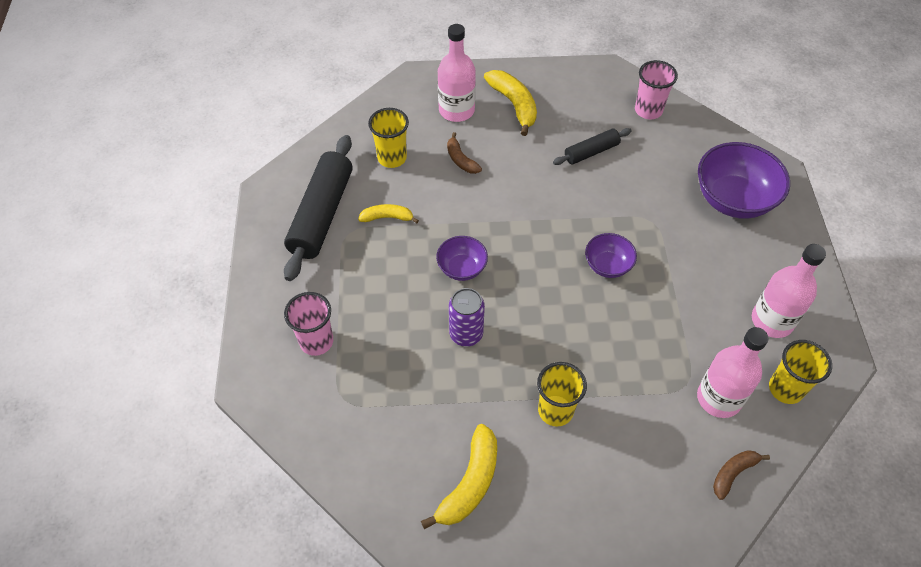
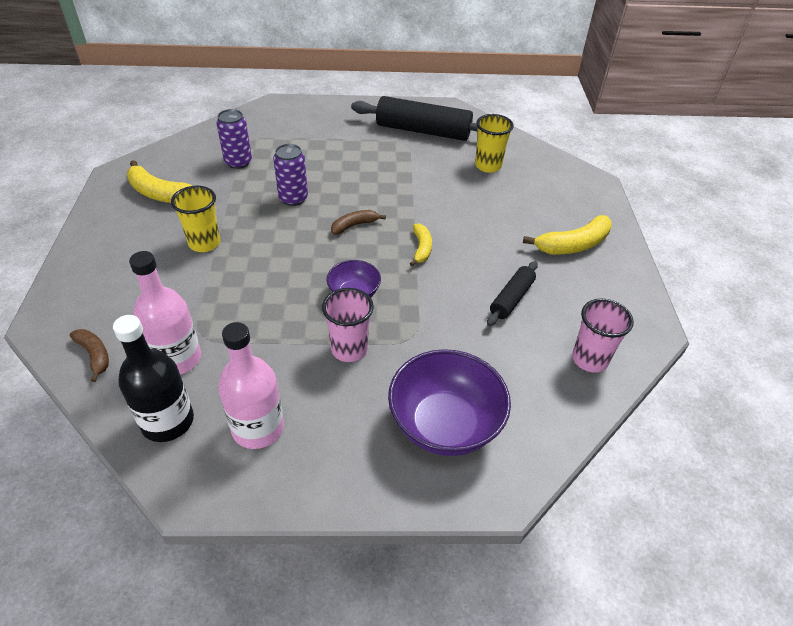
camera: 90 degrees right, 10 degrees down
pink cup [284,292,333,356] -> pink cup moved to [322,288,374,362]
yellow banana [358,204,419,223] -> yellow banana moved to [410,223,432,266]
purple bowl [436,236,488,281] -> none
pink bottle [438,24,476,122] -> none
brown banana [447,132,482,174] -> brown banana moved to [331,210,386,235]
black rolling pin [553,128,632,165] -> black rolling pin turned 60 degrees clockwise [487,261,538,326]
yellow cup [769,340,832,404] -> black bottle [113,315,194,442]
none -> purple can [216,109,252,169]

